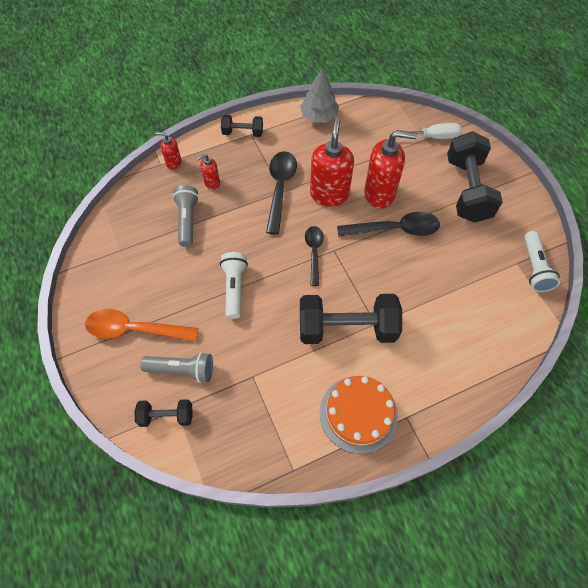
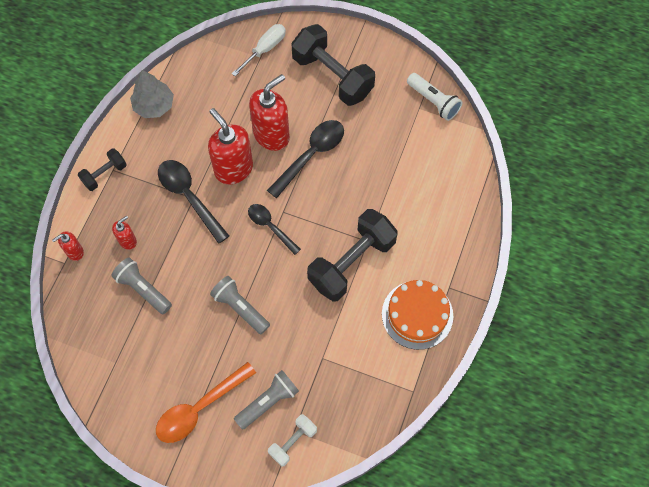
camera: 45 degrees left, 5 degrees up
black dumbbell [134,399,193,427] -> white dumbbell [268,414,317,466]
red soap dispenser [196,154,220,190] -> red soap dispenser turned 150 degrees counterclockwise [112,216,137,250]
white flashlight [220,252,248,319] -> grey flashlight [210,276,270,334]

